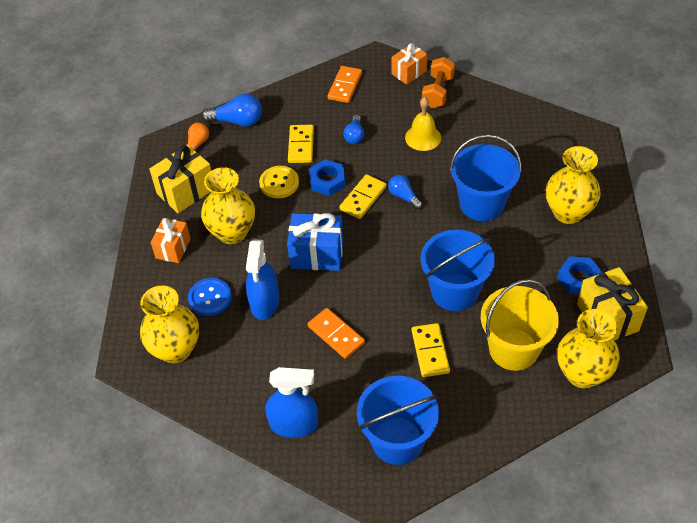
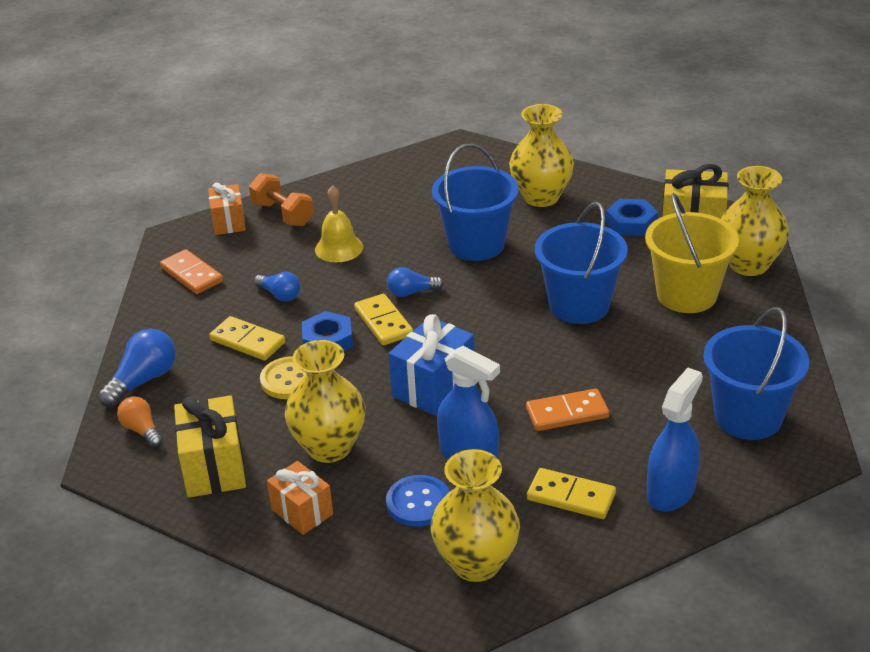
camera: 60 degrees left, 15 degrees down
yellow domino [412,323,450,377] -> yellow domino moved to [527,468,616,519]

